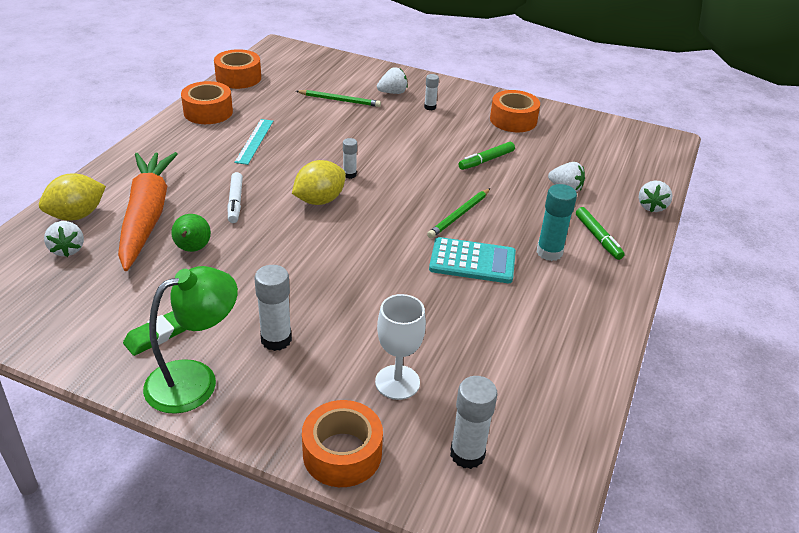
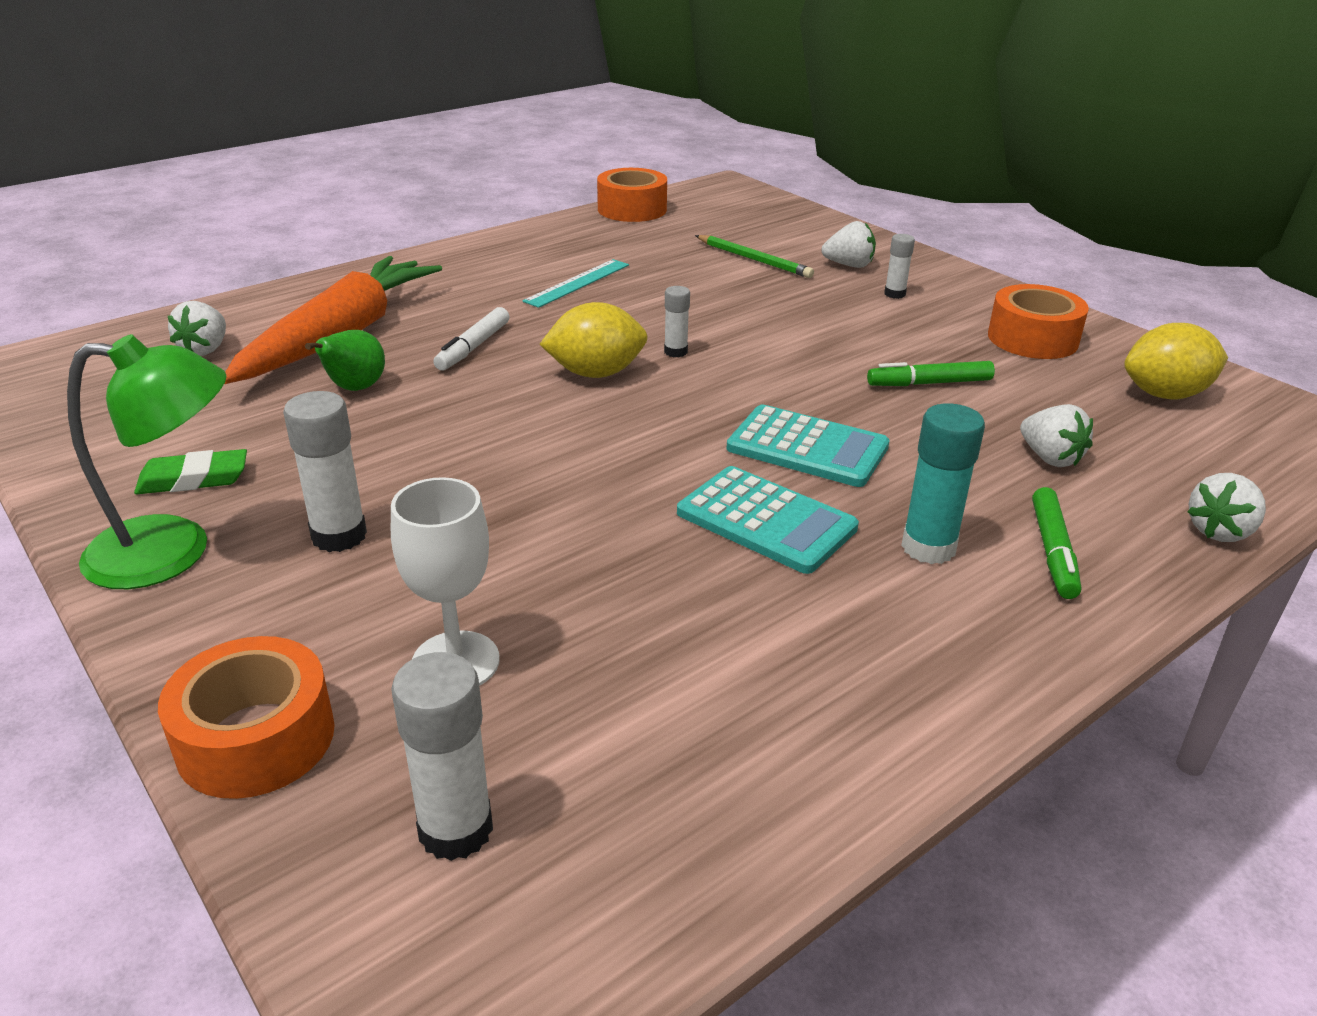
camera: 30 degrees right, 5 degrees down
yellow lemon [39,173,106,221] -> yellow lemon moved to [1124,323,1228,399]
orange tape [181,81,233,124] -> none
green pencil [427,188,491,238] -> turquoise calculator [726,405,890,487]

